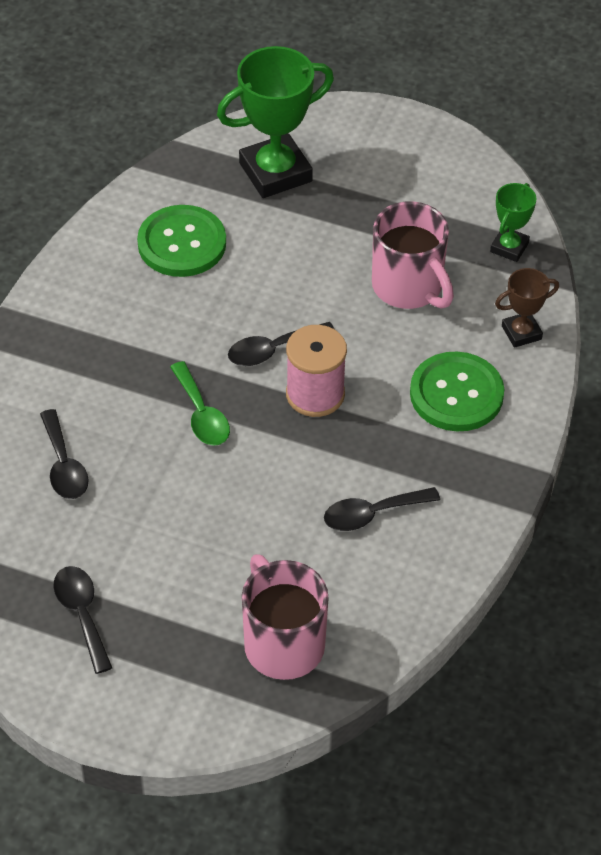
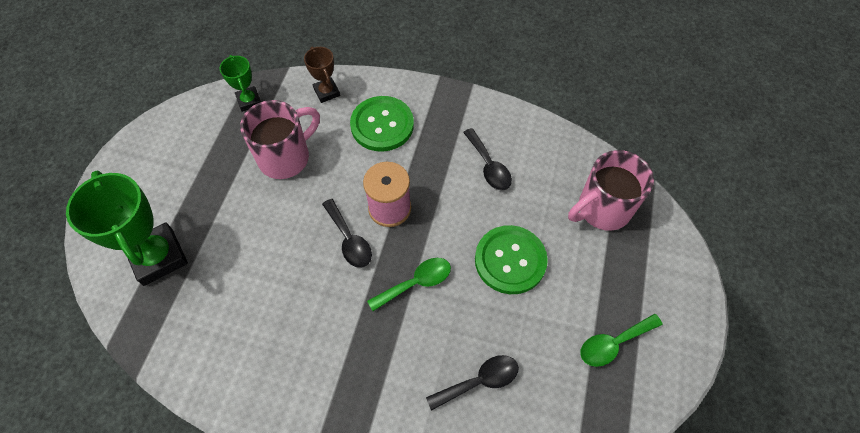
camera: 95 degrees left, 10 degrees up
black spoon [53,566,112,674] -> green spoon [580,314,663,367]
green button [137,205,226,277] -> green button moved to [475,225,548,294]
green trophy [490,183,536,262] -> green trophy turned 45 degrees clockwise [220,55,261,112]

